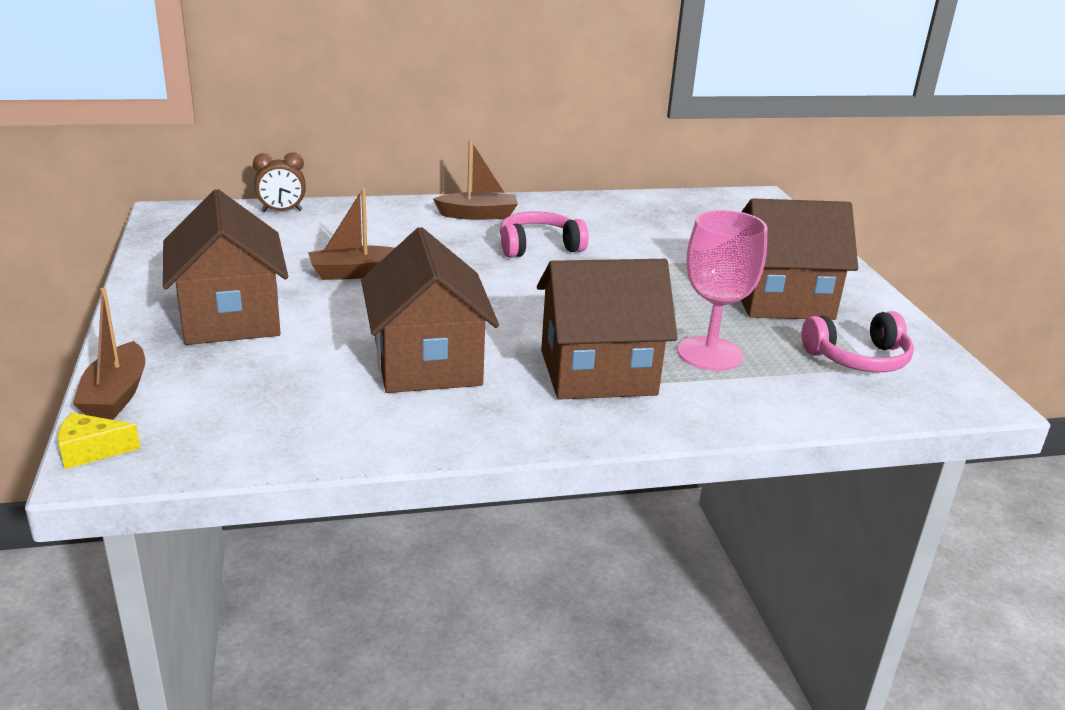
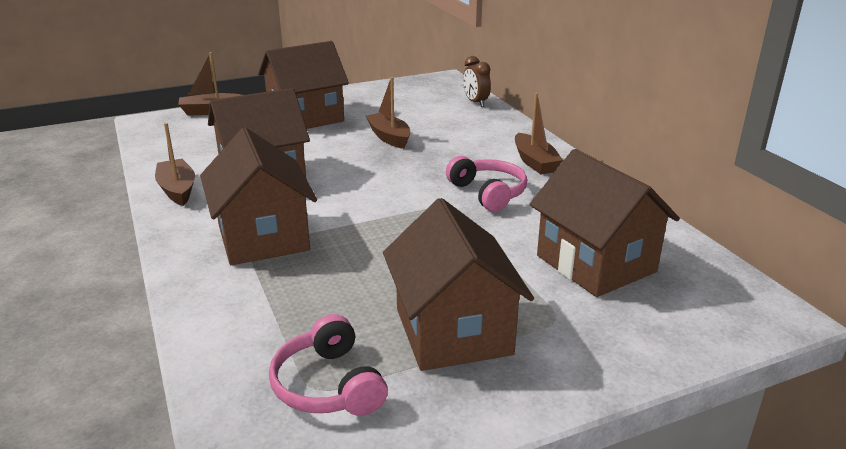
camera: 80 degrees right, 0 degrees up
yellow cheese [58,413,141,469] -> none
pink goblet [677,210,768,371] -> none
none -> brown boat [155,123,195,206]
none -> brown house [530,149,680,297]

